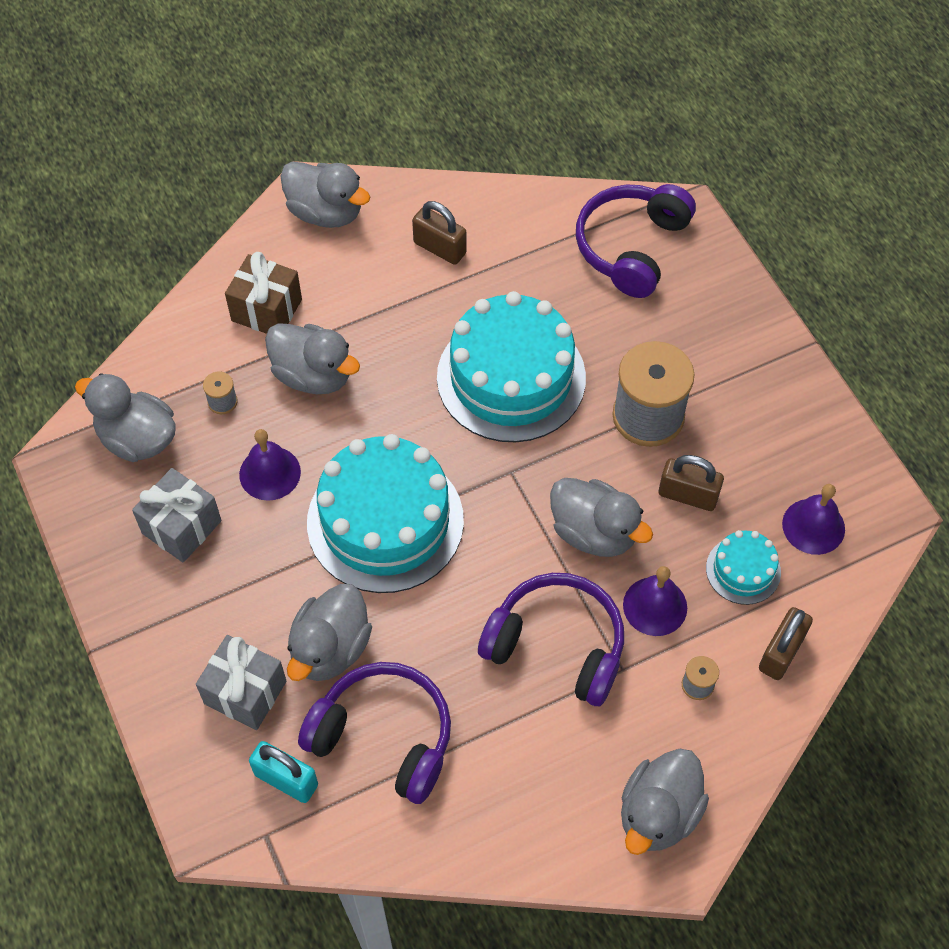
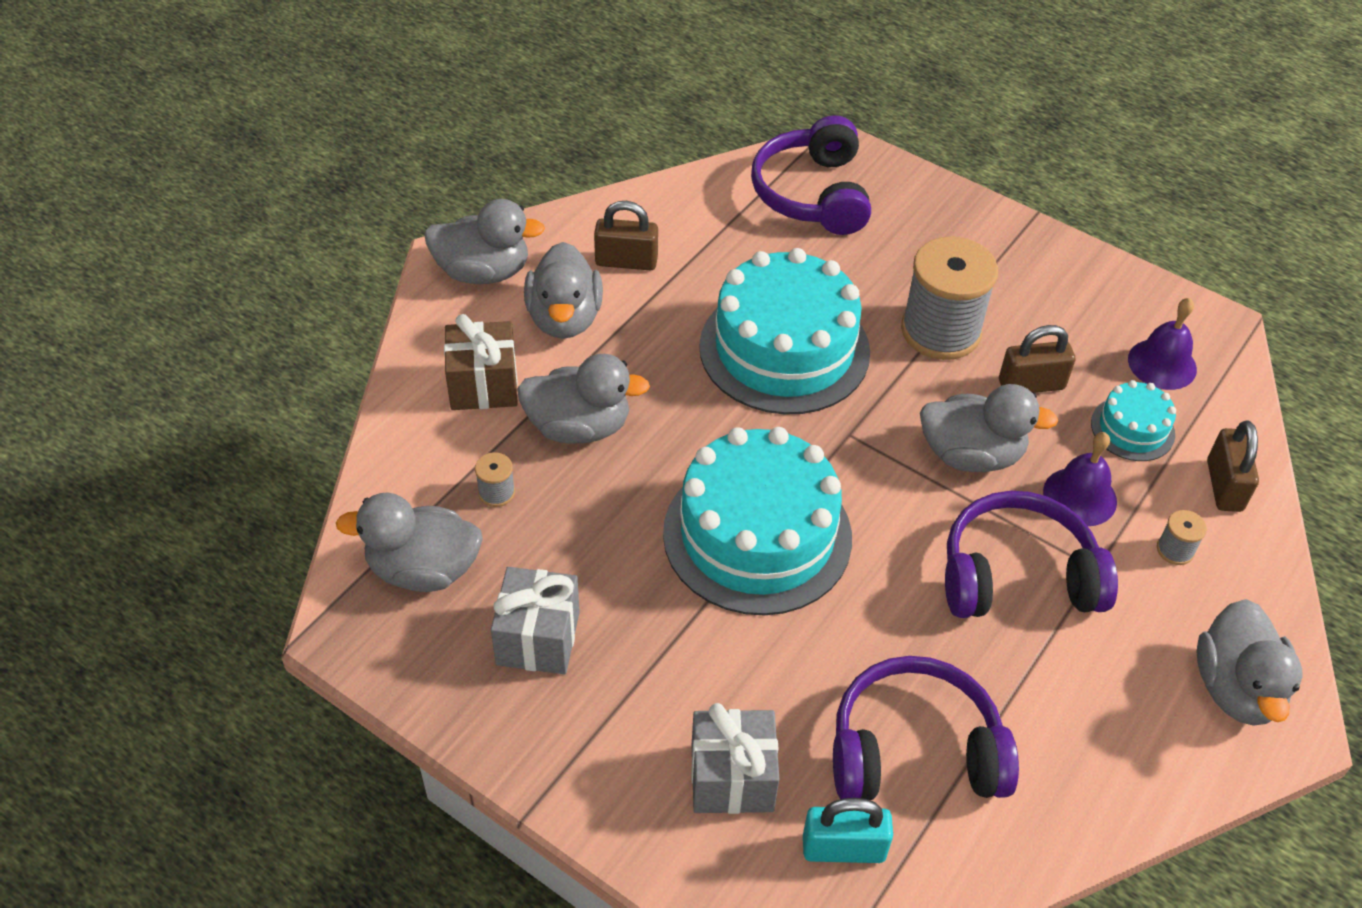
camera: 30 degrees left, 10 degrees down
purple bell [239,429,301,501] -> none
grey duck [287,584,372,681] -> grey duck moved to [524,242,603,339]

